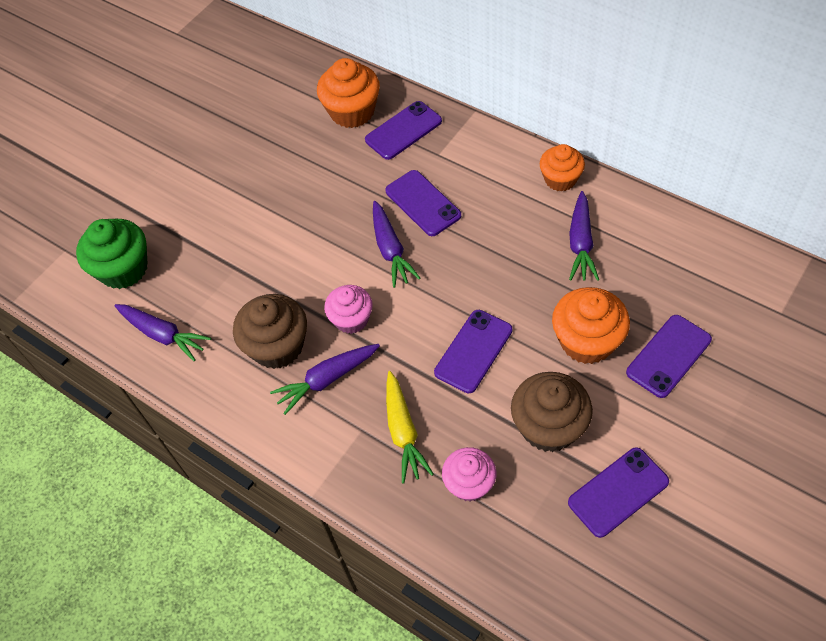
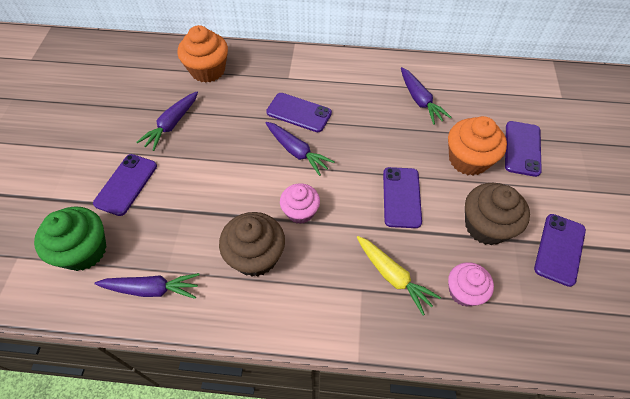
camera: 35 degrees left, 0 degrees up
purple carrot [270,344,380,415] -> purple carrot moved to [137,91,198,151]
purple phone [365,101,442,160] -> purple phone moved to [93,154,157,216]
orange cupcake [540,144,585,192] -> none

